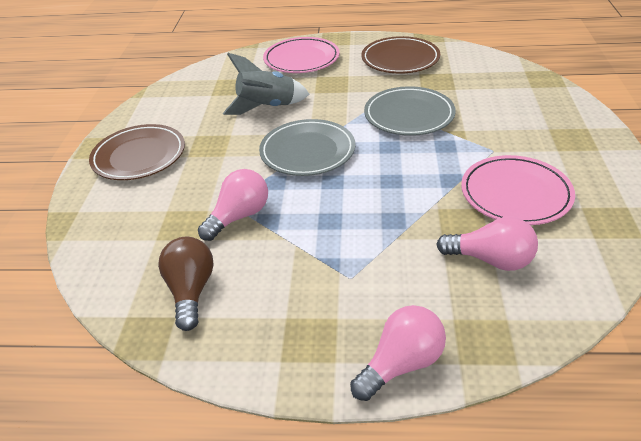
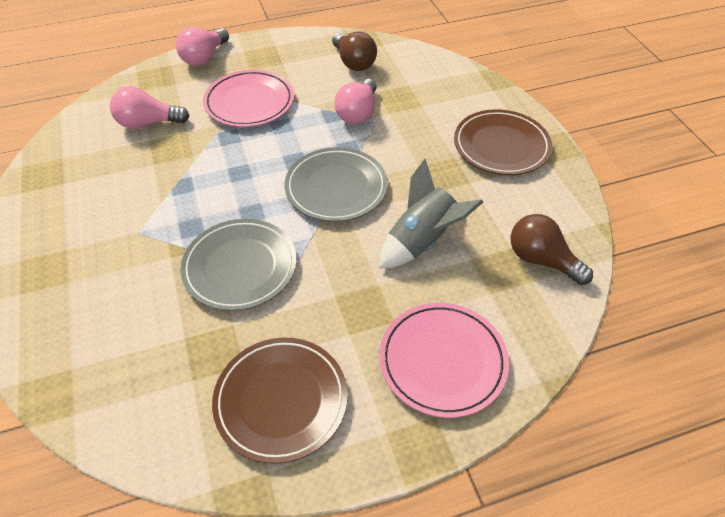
camera: 155 degrees right, 10 degrees up
pink plate [461,155,575,225] -> pink plate moved to [203,70,294,127]
none -> brown light bulb [511,214,593,285]

